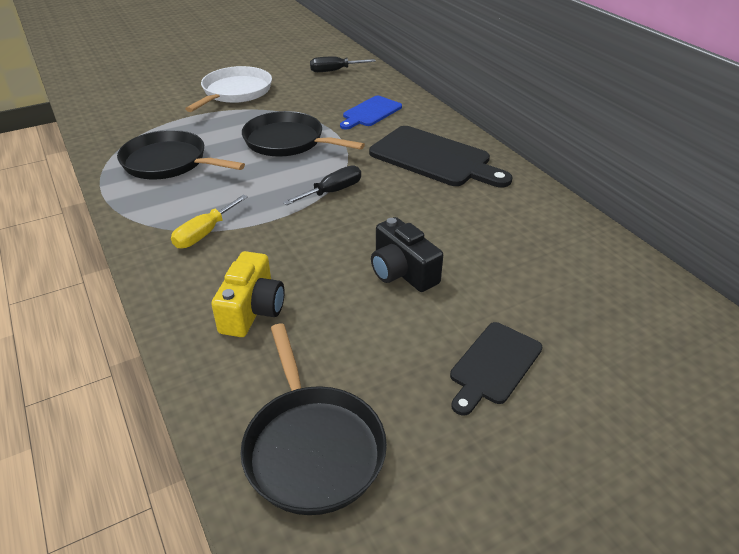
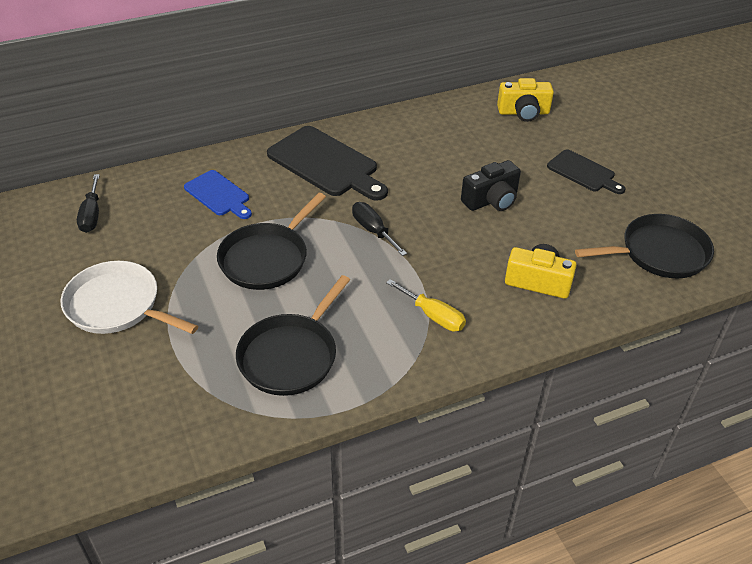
camera: 85 degrees left, 5 degrees up
black cutting board [369,126,512,188] -> black cutting board turned 90 degrees clockwise [267,126,388,201]
none -> yellow camera [497,78,554,122]

